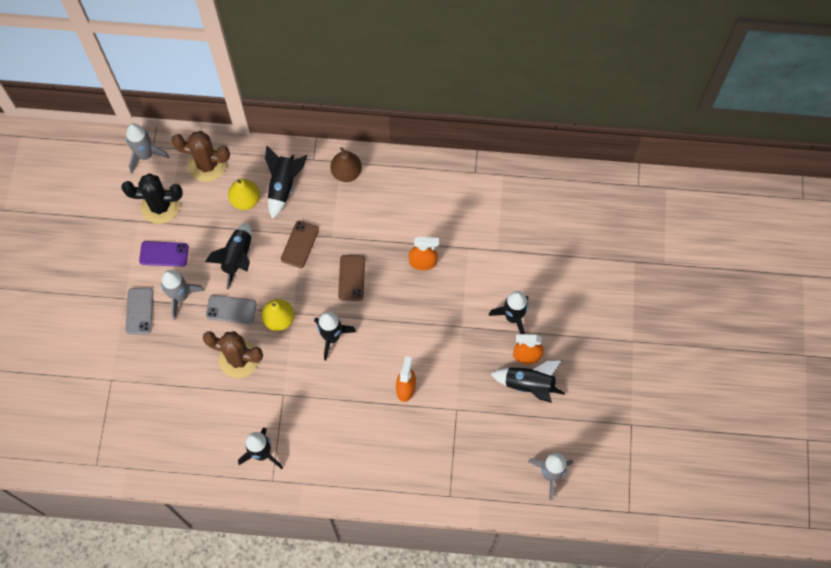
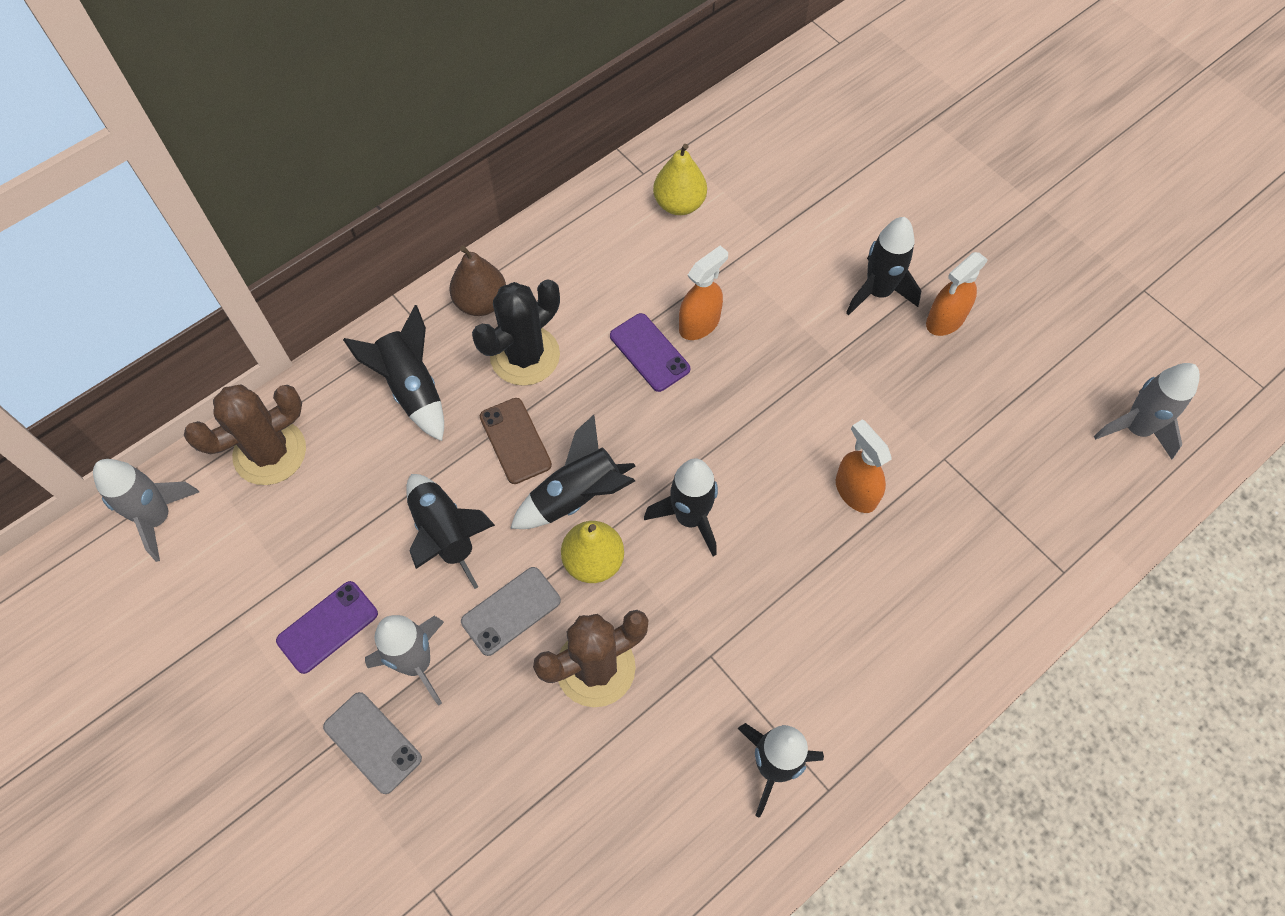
camera: 45 degrees left, 5 degrees down
black cactus [121,173,183,224] -> black cactus moved to [472,279,560,386]
yellow pear [228,179,260,210] -> yellow pear moved to [653,144,707,215]
brown phone [338,255,365,301] -> none
black rocket [491,360,565,403] -> black rocket moved to [510,415,636,529]
none -> purple phone [610,313,690,392]

